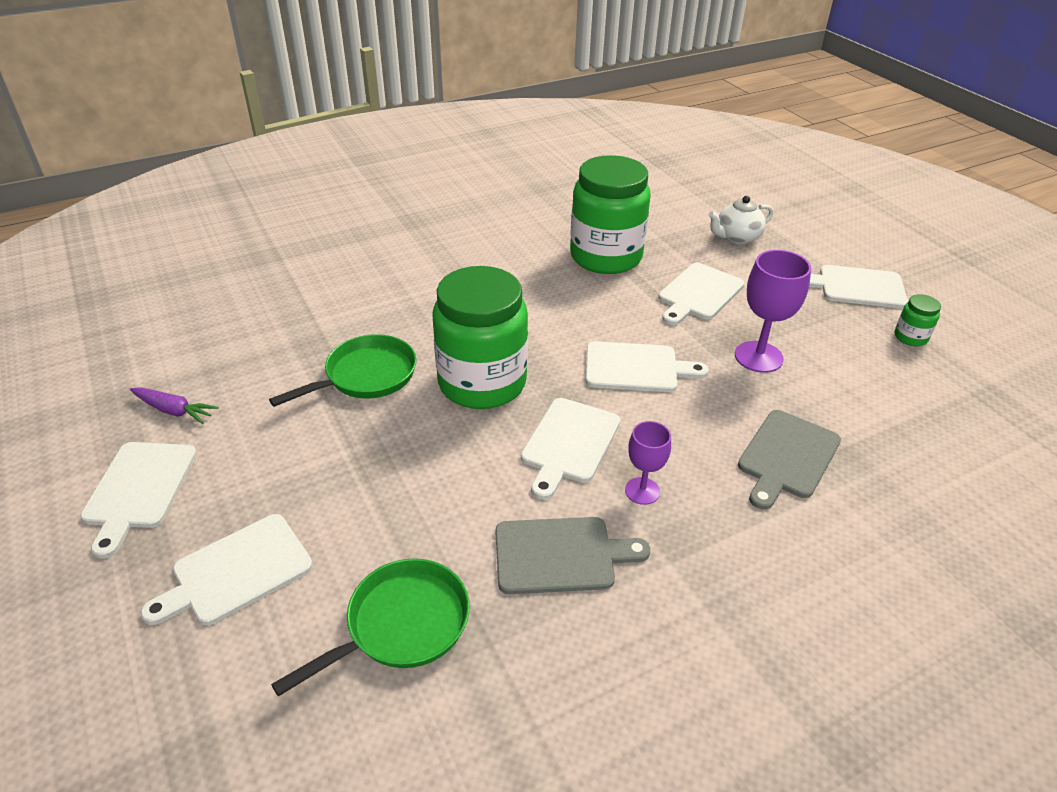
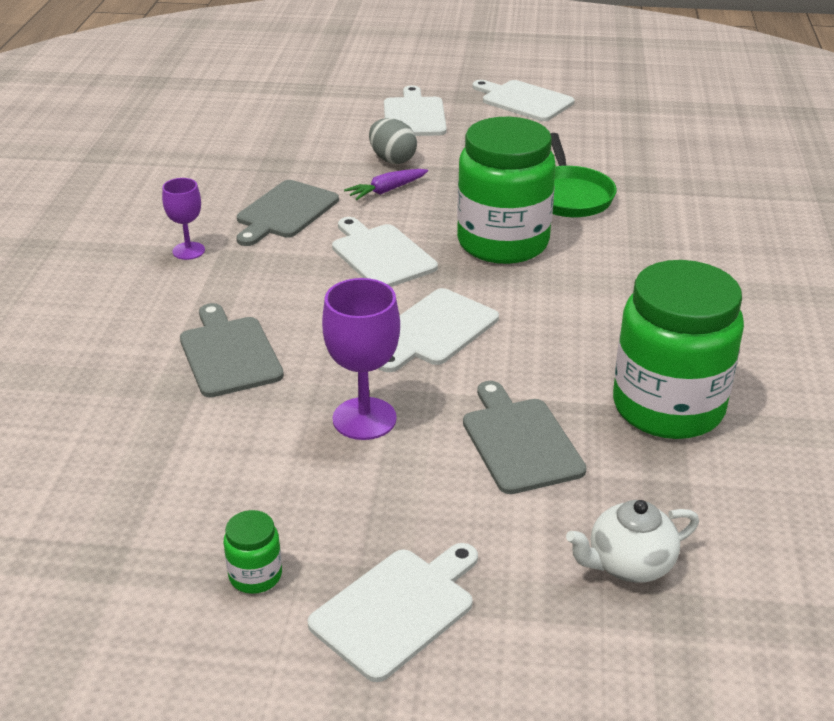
camera: 125 degrees right, 5 degrees down
purple carrot [130,387,219,424] -> purple carrot moved to [344,169,428,200]
green pan [271,558,470,697] -> none
purple goblet [625,421,671,505] -> purple goblet moved to [162,178,205,260]
white cutting board [658,263,744,325] -> grey cutting board [463,381,587,494]
white teapot [708,196,773,244] -> white teapot turned 120 degrees counterclockwise [566,500,699,583]
none -> grey egg [369,118,417,164]

